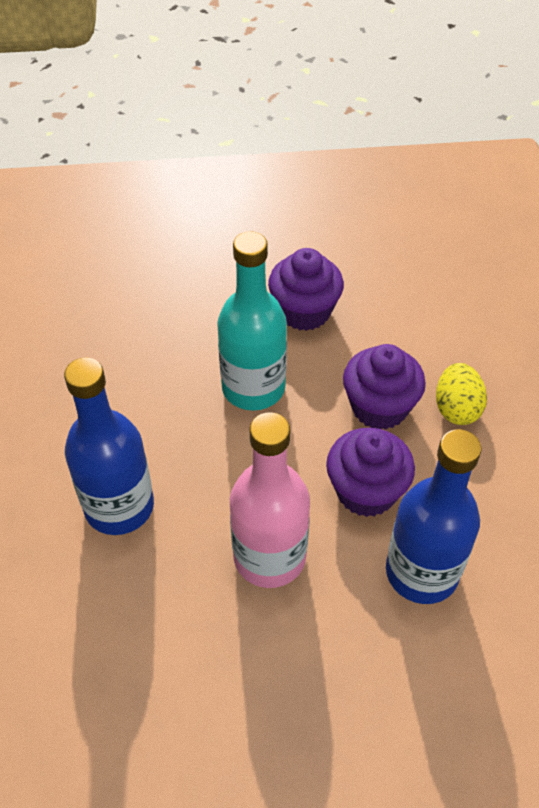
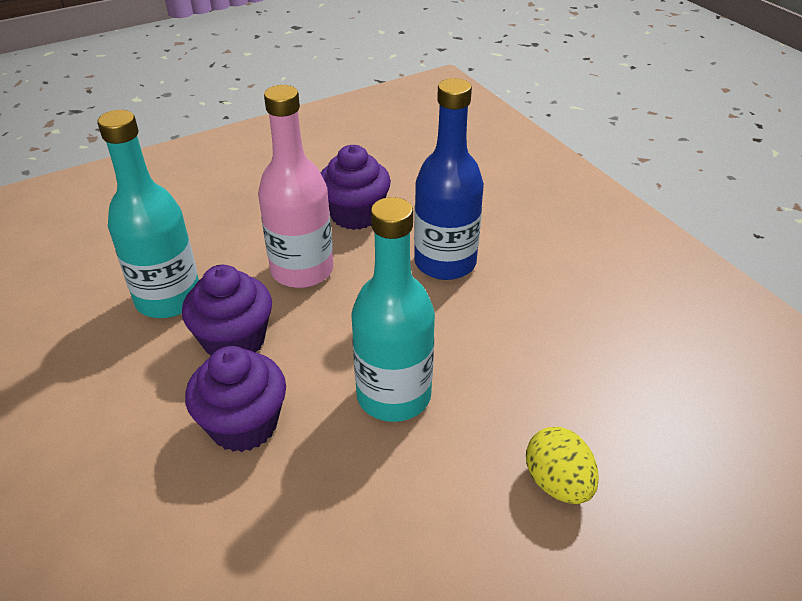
camera: 155 degrees right, 10 degrees down
purple cupcake [268,248,344,331] -> purple cupcake moved to [321,145,391,230]
blue bottle [386,429,482,604] -> turquoise bottle [97,110,199,318]
yellow egg [436,363,487,425] -> yellow egg moved to [526,427,599,504]

